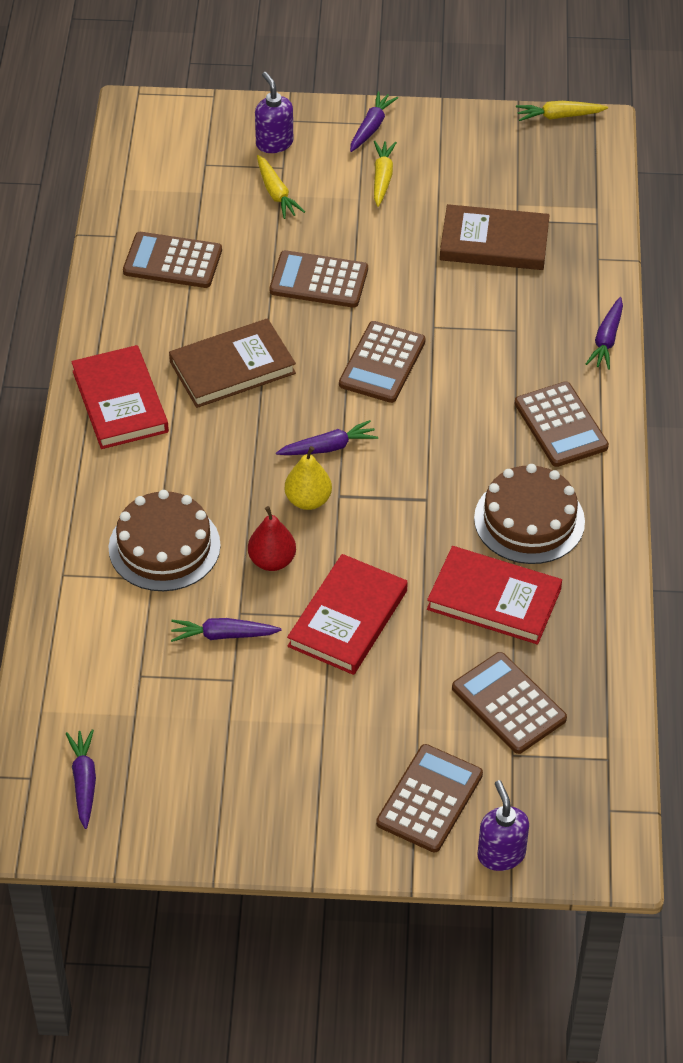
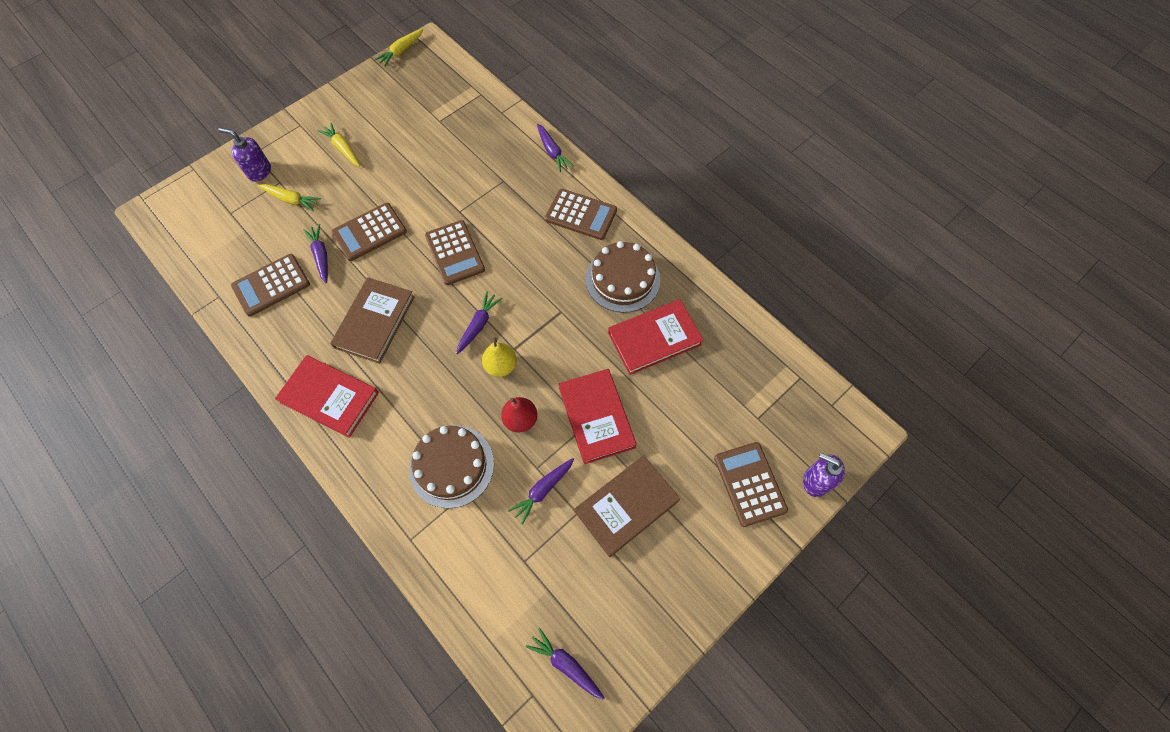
camera: 45 degrees left, 15 degrees up
purple carrot [350,91,398,152] -> purple carrot moved to [303,224,328,283]
brown book [440,204,550,270] -> brown book moved to [574,455,680,557]
brown calculator [452,652,567,754] -> none

